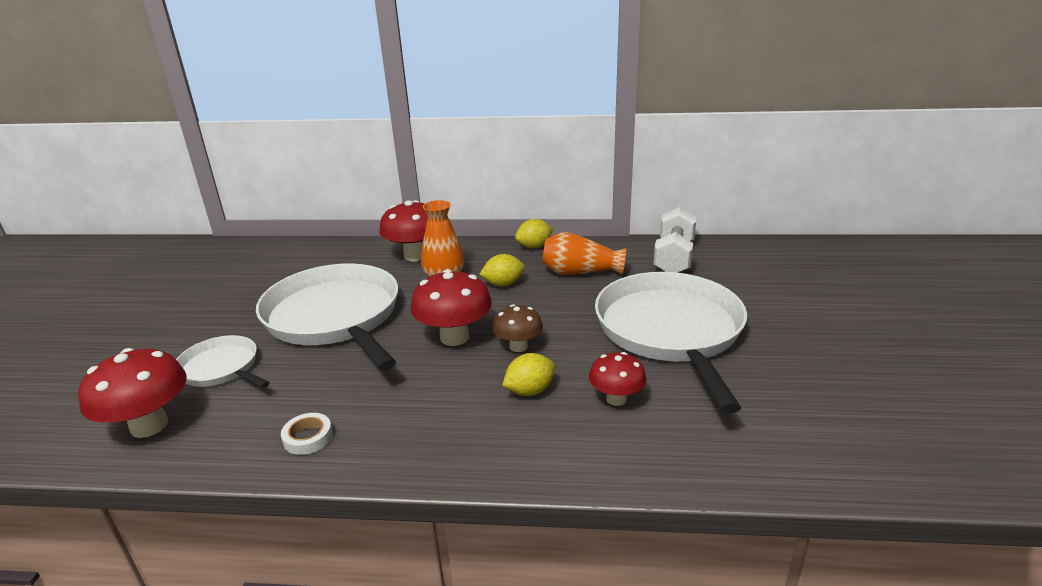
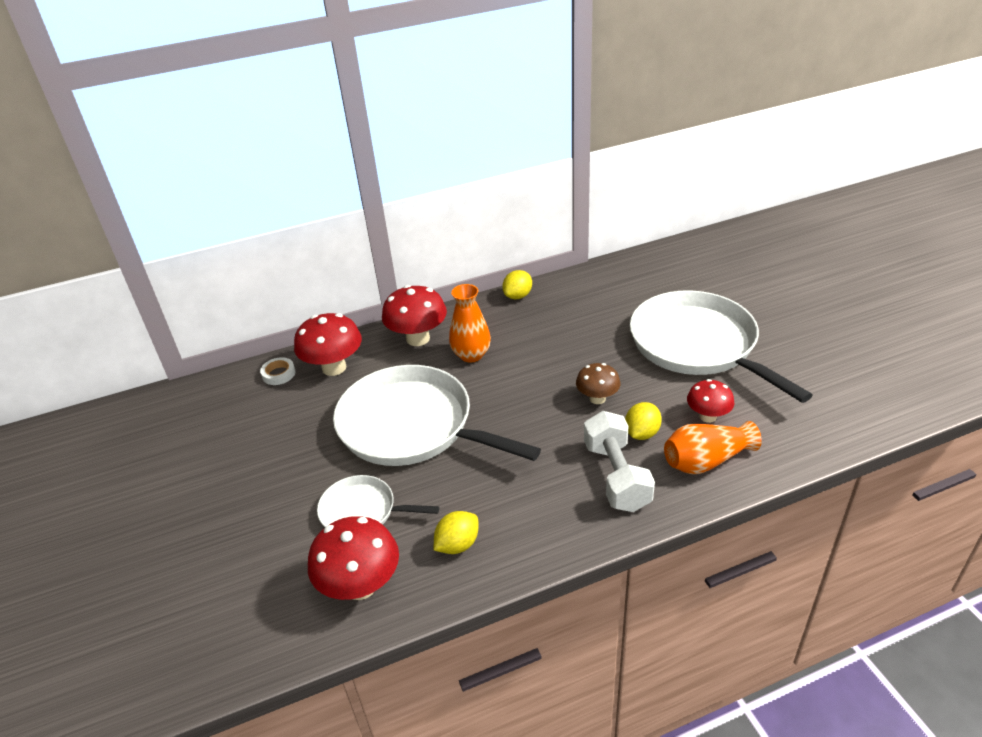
camera: 25 degrees left, 10 degrees up
white tape [281,413,333,455] -> white tape moved to [260,357,295,385]
red mushroom [411,269,492,346] -> red mushroom moved to [294,313,362,376]
yellow lemon [479,254,525,286] -> yellow lemon moved to [434,511,479,554]
orange vase [542,232,626,275] -> orange vase moved to [664,421,762,474]
white dumbbell [653,207,697,273] -> white dumbbell moved to [584,411,655,512]

